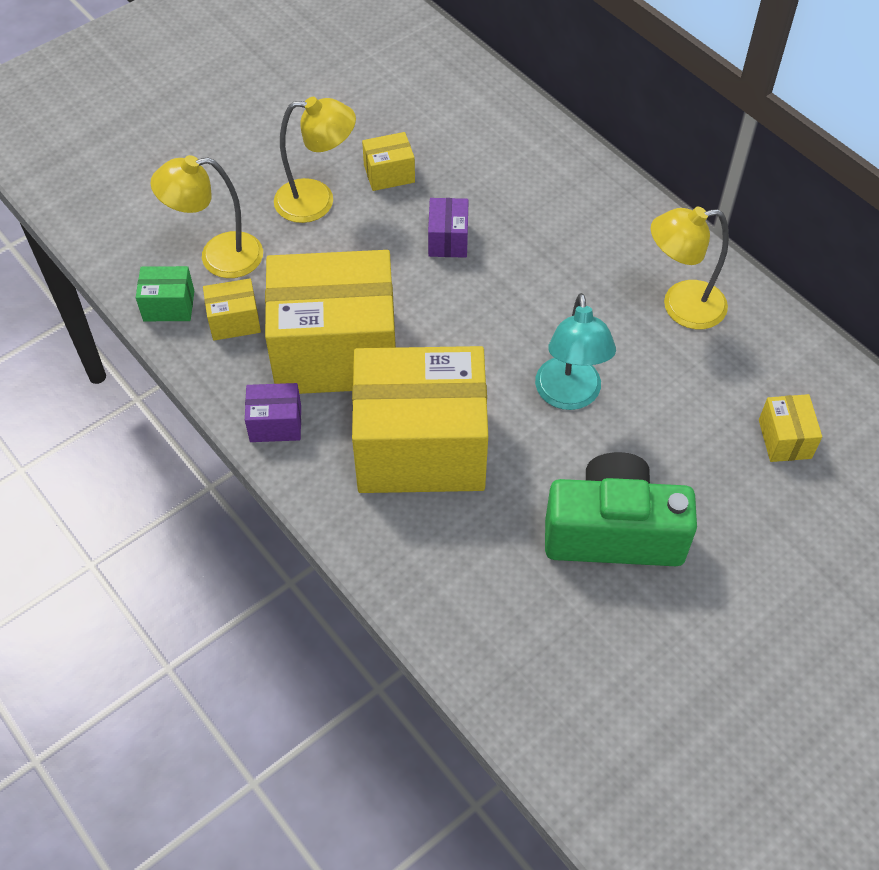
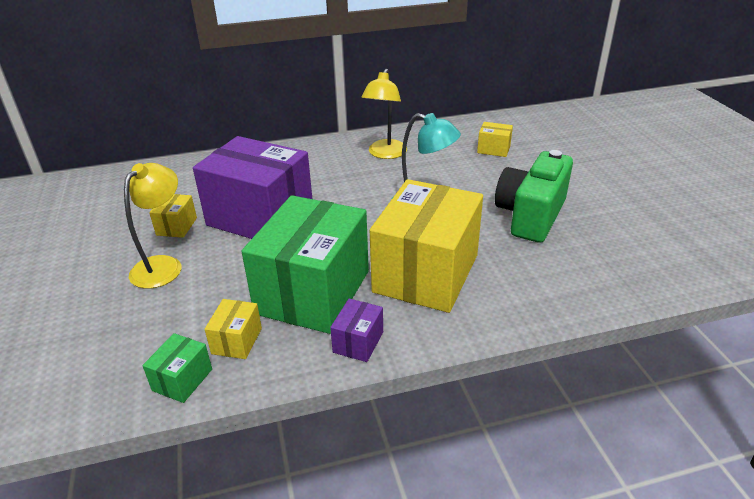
camera: 65 degrees left, 20 degrees down
yellow lamp [150,155,263,278] -> none
yellow box [265,250,396,394] -> green box [242,195,369,334]
purple box [428,198,469,258] -> purple box [193,136,312,239], size x2.44

